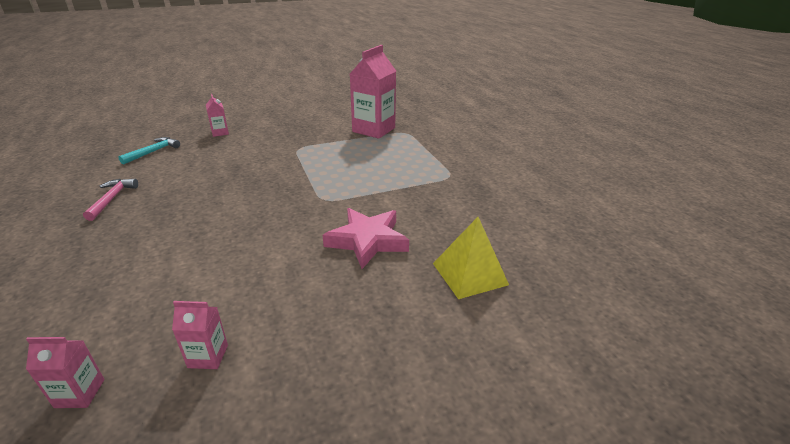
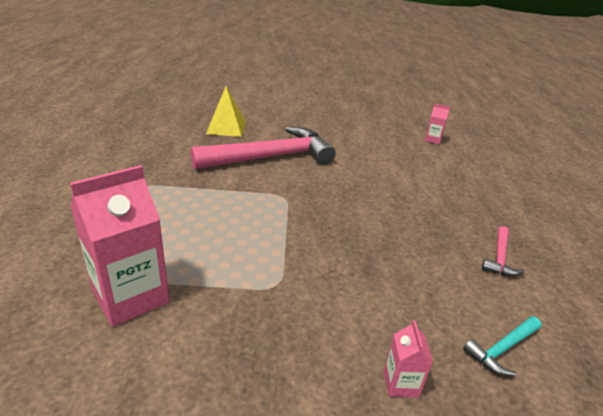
camera: 160 degrees left, 0 degrees up
pink carton [172,301,228,369] -> none
pink star [323,208,409,269] -> pink hammer [191,127,336,170]

